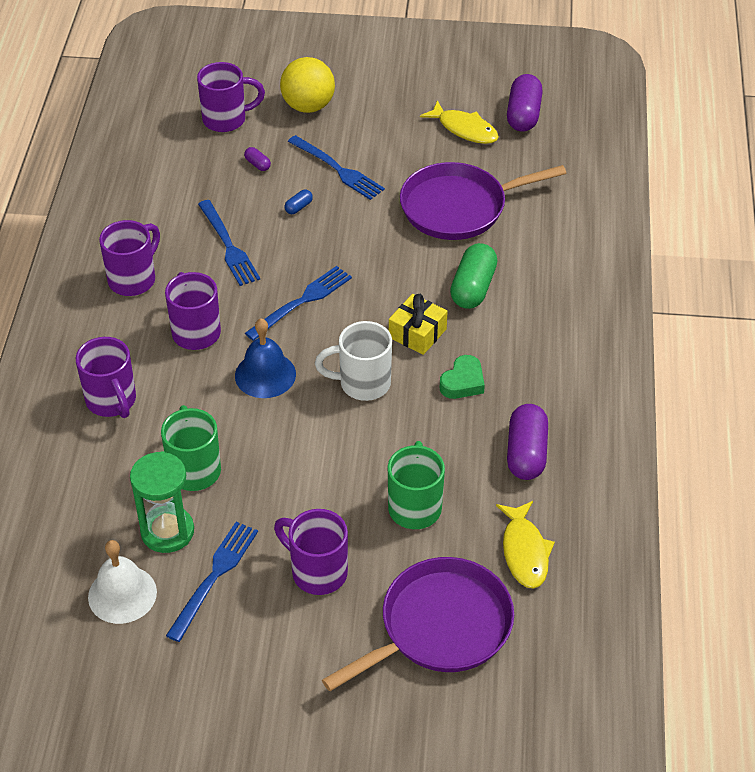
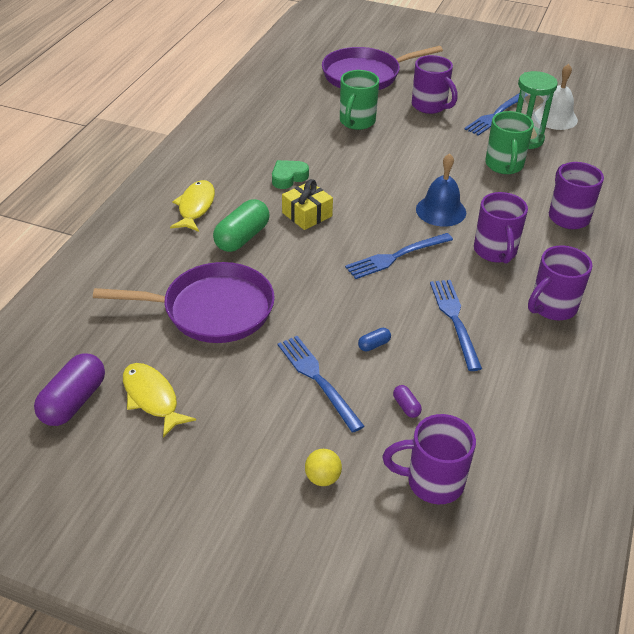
camera: 165 degrees left, 5 degrees down
yellow ball [280,57,335,113] -> yellow ball [305,449,342,486], size x0.51
white mug [315,321,392,401] -> none
yellow fish [496,501,555,589] -> yellow fish moved to [170,180,215,232]
purple capsule [507,404,548,480] -> none

